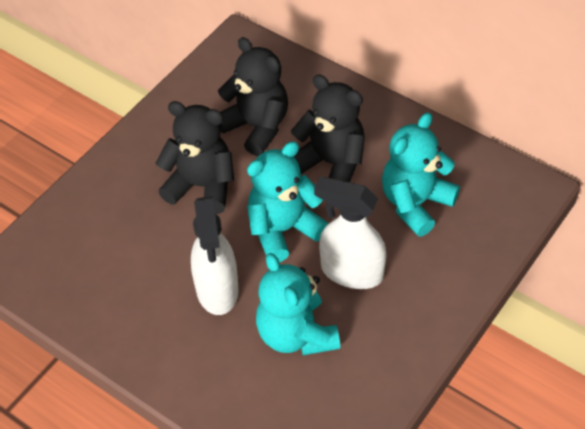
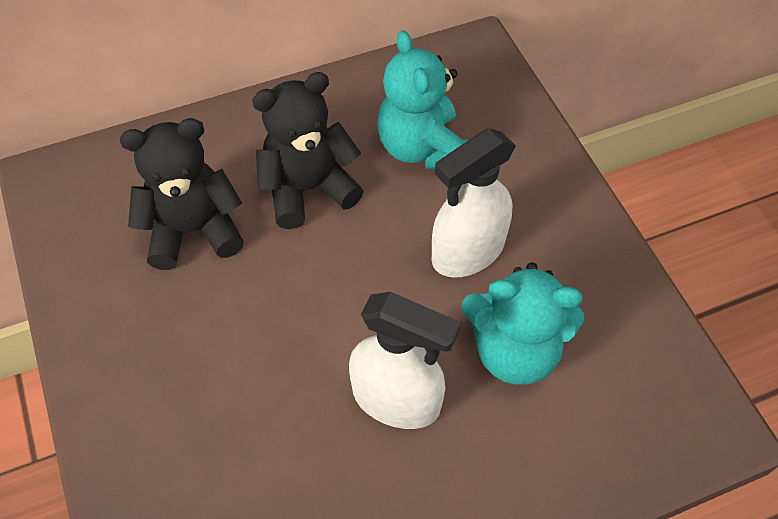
camera: 60 degrees left, 5 degrees up
black teddy bear [156,101,234,214] -> none
turquoise teddy bear [247,141,328,262] -> none

